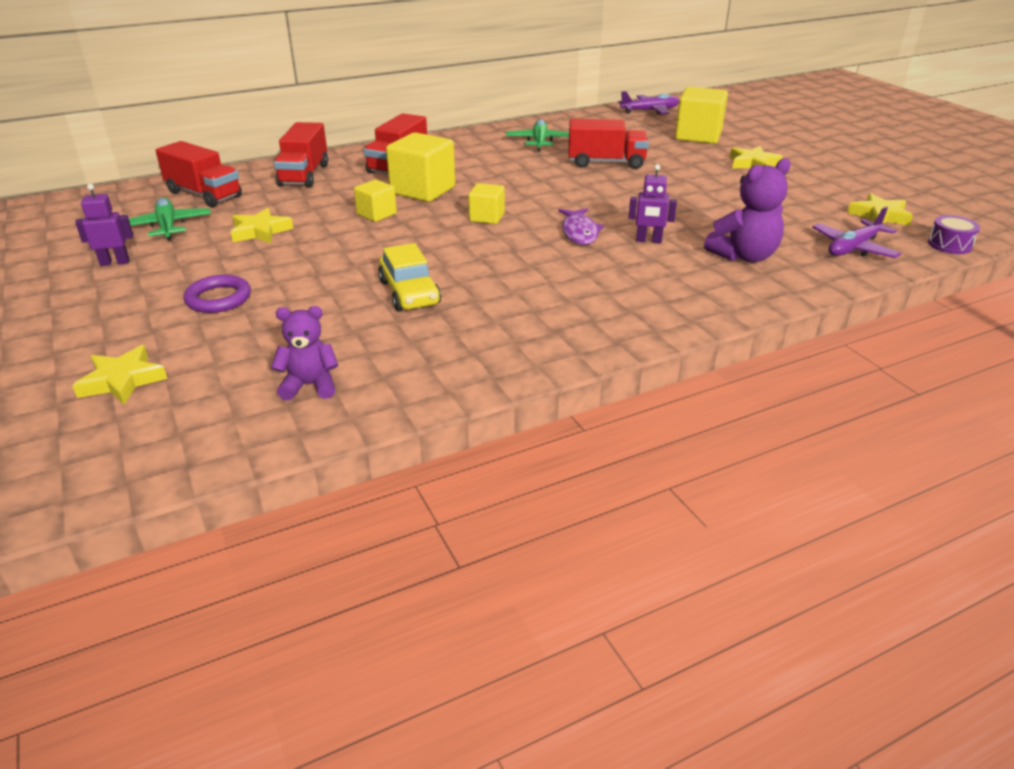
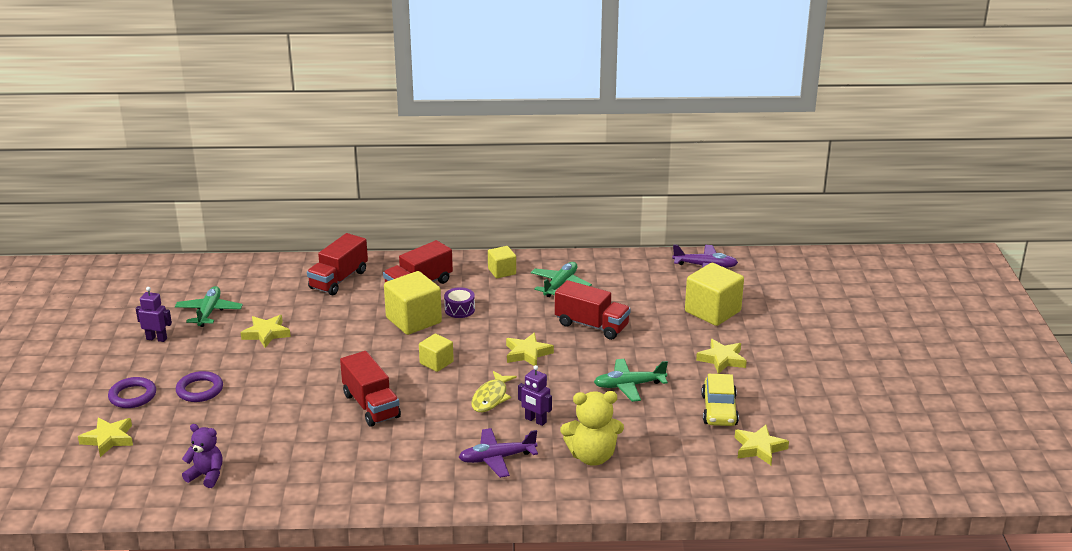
camera: 25 degrees right, 5 degrees down
red truck [155,141,242,207] -> red truck moved to [340,351,401,427]
yellow cube [354,179,397,222] -> yellow cube moved to [488,246,516,278]
yellow car [378,243,441,311] -> yellow car moved to [701,374,739,426]
purple fish [558,208,604,245] -> yellow fish [471,371,517,412]
purple teddy bear [704,158,791,262] -> yellow teddy bear [560,391,624,466]
purple plane [812,206,901,258] -> purple plane moved to [459,428,538,478]
purple drum [928,215,980,254] -> purple drum moved to [444,287,475,318]
none -> purple ring [108,377,156,408]
none -> yellow star [506,333,554,366]
none -> green plane [594,359,668,402]

